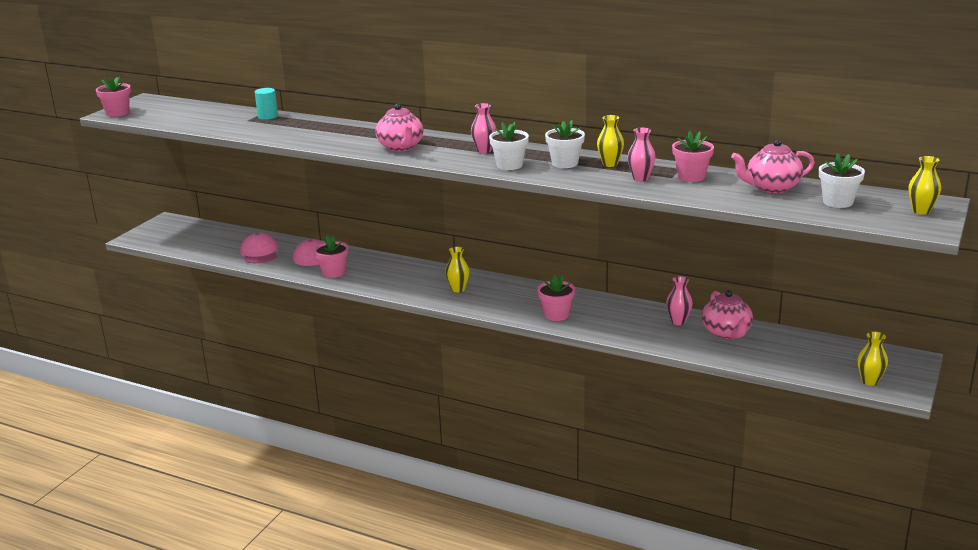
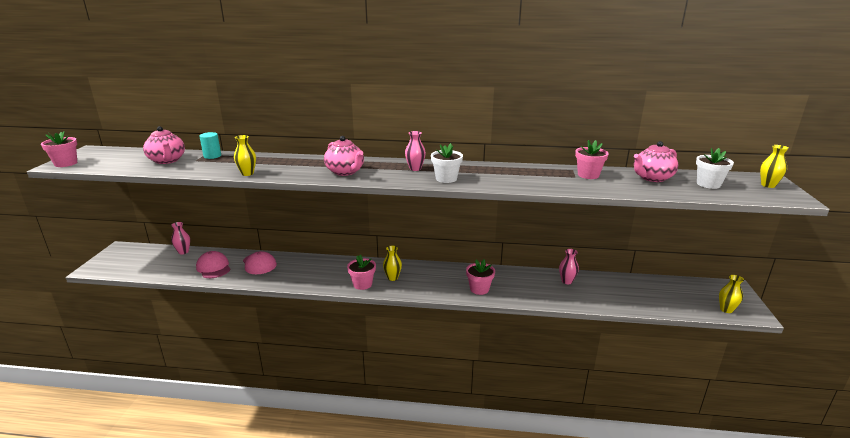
camera: 20 degrees left, 0 degrees up
pink flower pot [314,236,348,278] -> pink flower pot moved to [347,255,376,290]
white flower pot [545,120,585,168] -> none
yellow vase [597,115,624,167] -> yellow vase moved to [234,135,256,176]
pink vase [627,128,656,181] -> pink vase moved to [171,222,190,254]
pink teapot [702,290,753,339] -> pink teapot moved to [143,126,185,164]

